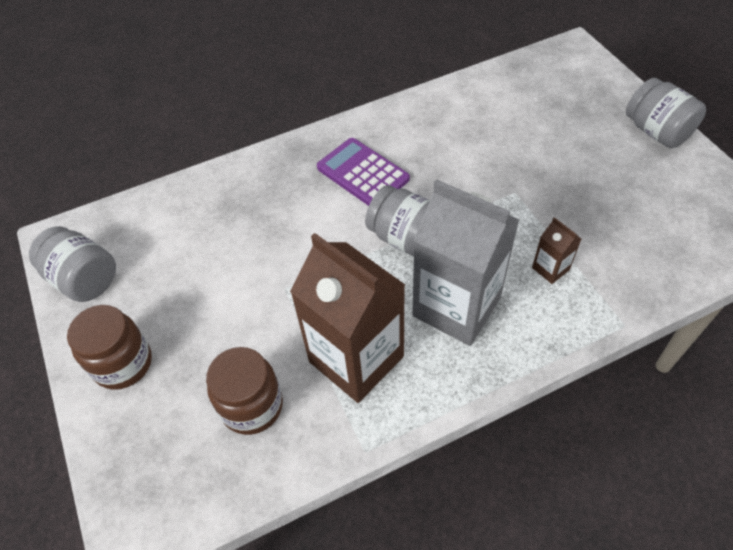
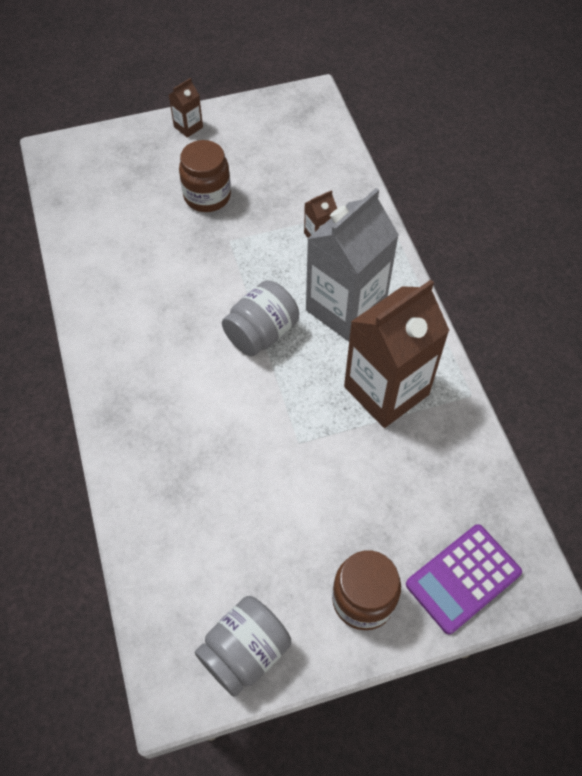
camera: 85 degrees left, 5 degrees up
brown jar [206,347,283,435] -> brown jar moved to [179,140,231,212]
purple calculator [317,138,410,206] -> purple calculator moved to [406,524,522,635]
grey jar [626,78,706,148] -> brown carton [169,78,203,138]

